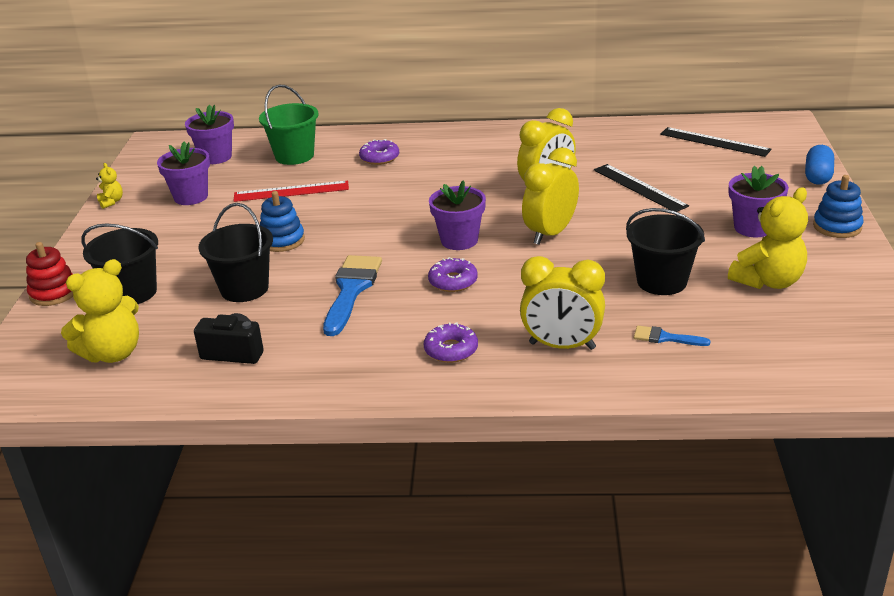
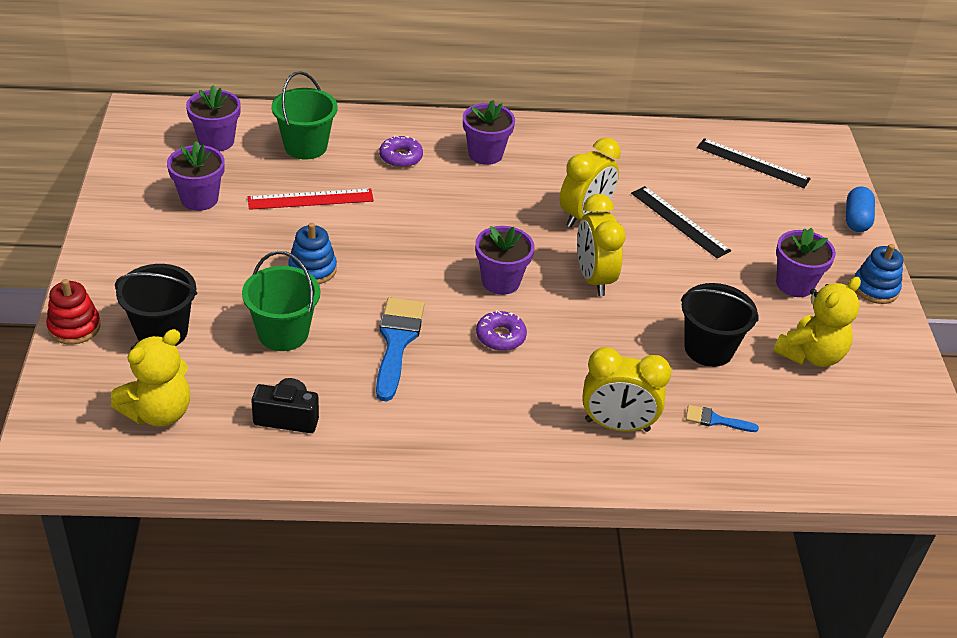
camera: 10 degrees left, 10 degrees up
yellow teddy bear [96,163,123,209] -> none
black bucket [198,203,273,302] -> green bucket [242,251,320,351]
purple donut [424,322,478,363] -> none
yellow clock [522,147,579,245] -> yellow clock turned 45 degrees counterclockwise [577,194,626,296]
none -> purple flower pot [463,100,515,165]

